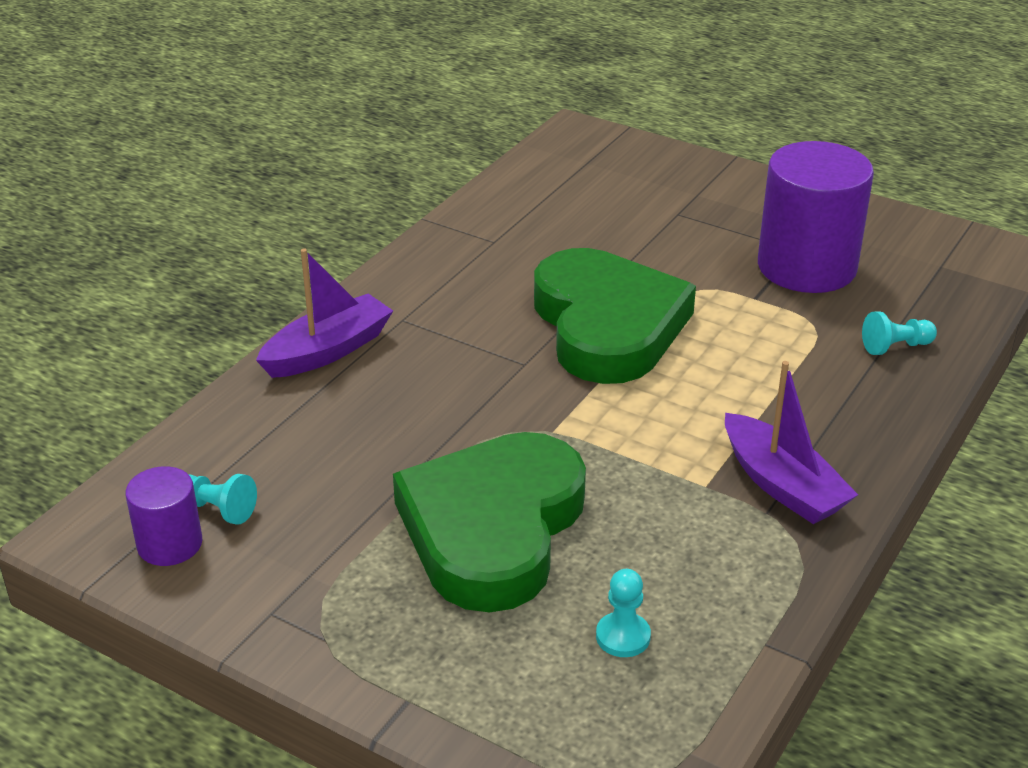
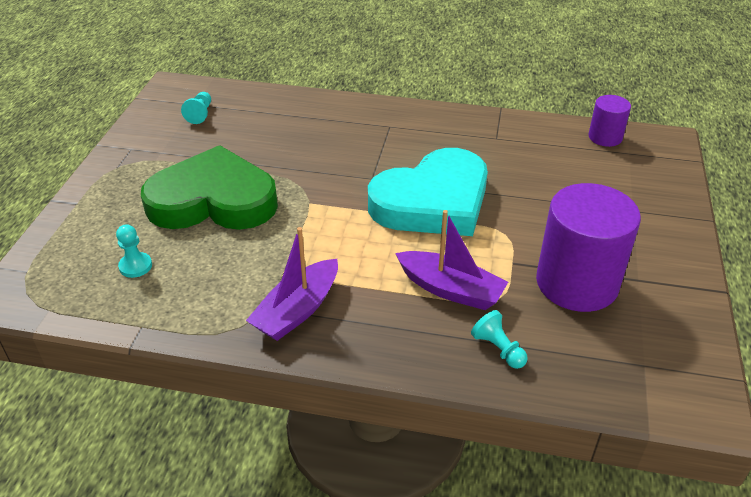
camera: 70 degrees right, 5 degrees up
purple cylinder [125,466,202,566] -> purple cylinder moved to [588,95,631,147]
purple boat [256,248,393,378] -> purple boat moved to [395,210,508,310]
green heart [534,248,696,384] -> turquoise heart [368,148,488,236]

